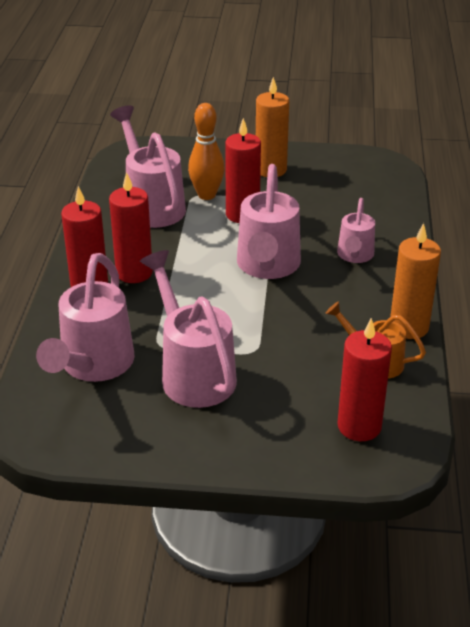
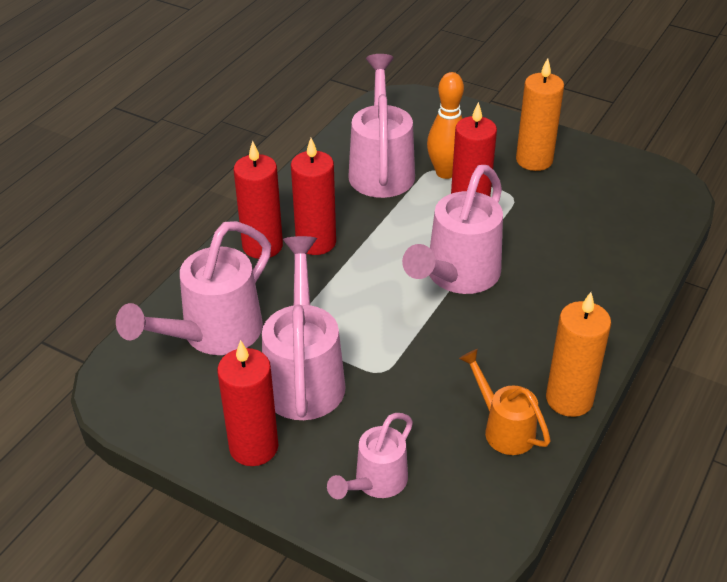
camera: 25 degrees right, 5 degrees up
pink watering can [337,198,375,263] -> pink watering can moved to [327,413,413,499]
red candle [337,318,392,441] -> red candle moved to [217,340,278,466]

